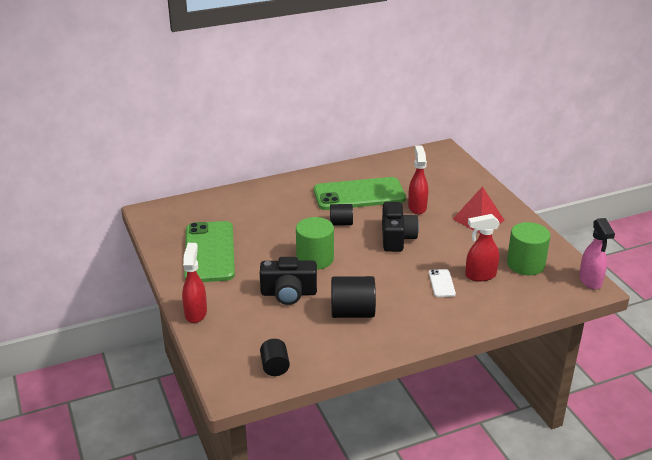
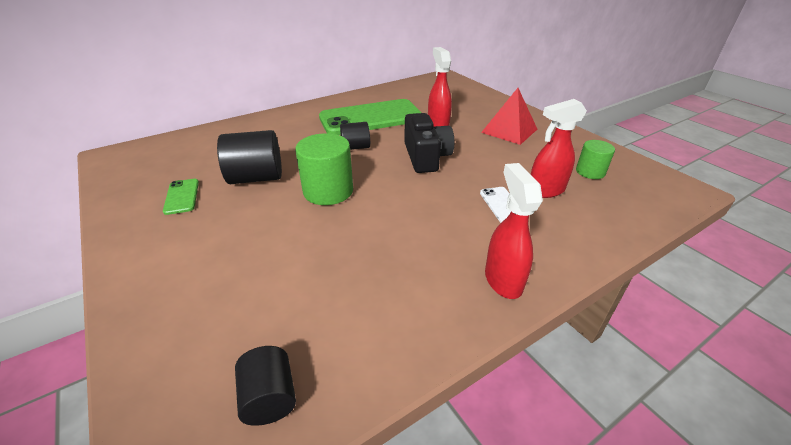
camera: 10 degrees left, 5 degrees up
red spray bottle [182,243,207,323] -> red spray bottle moved to [485,163,543,299]
green phone [184,221,235,282] -> green phone [163,179,199,215], size x0.42
black camera [260,257,317,305] -> none
black cylinder [331,276,376,318] -> black cylinder moved to [217,130,282,184]
green cylinder [507,222,550,275] -> green cylinder [576,140,615,179], size x0.60
pink spray bottle [579,218,615,290] -> none

